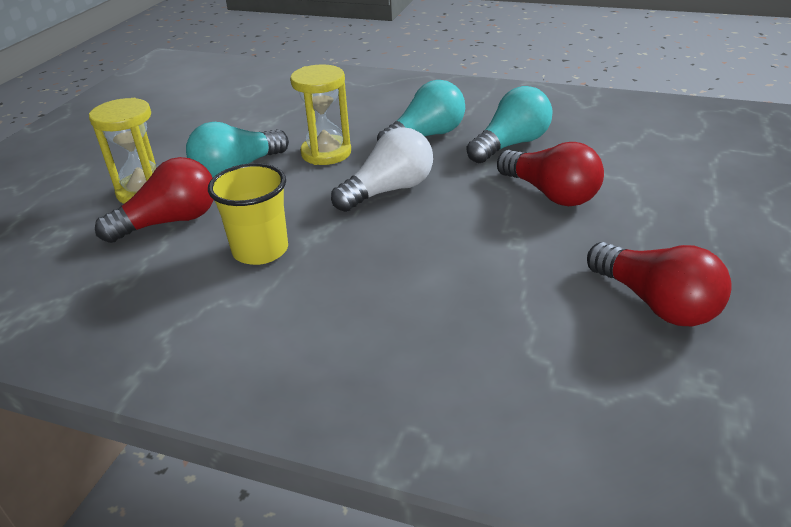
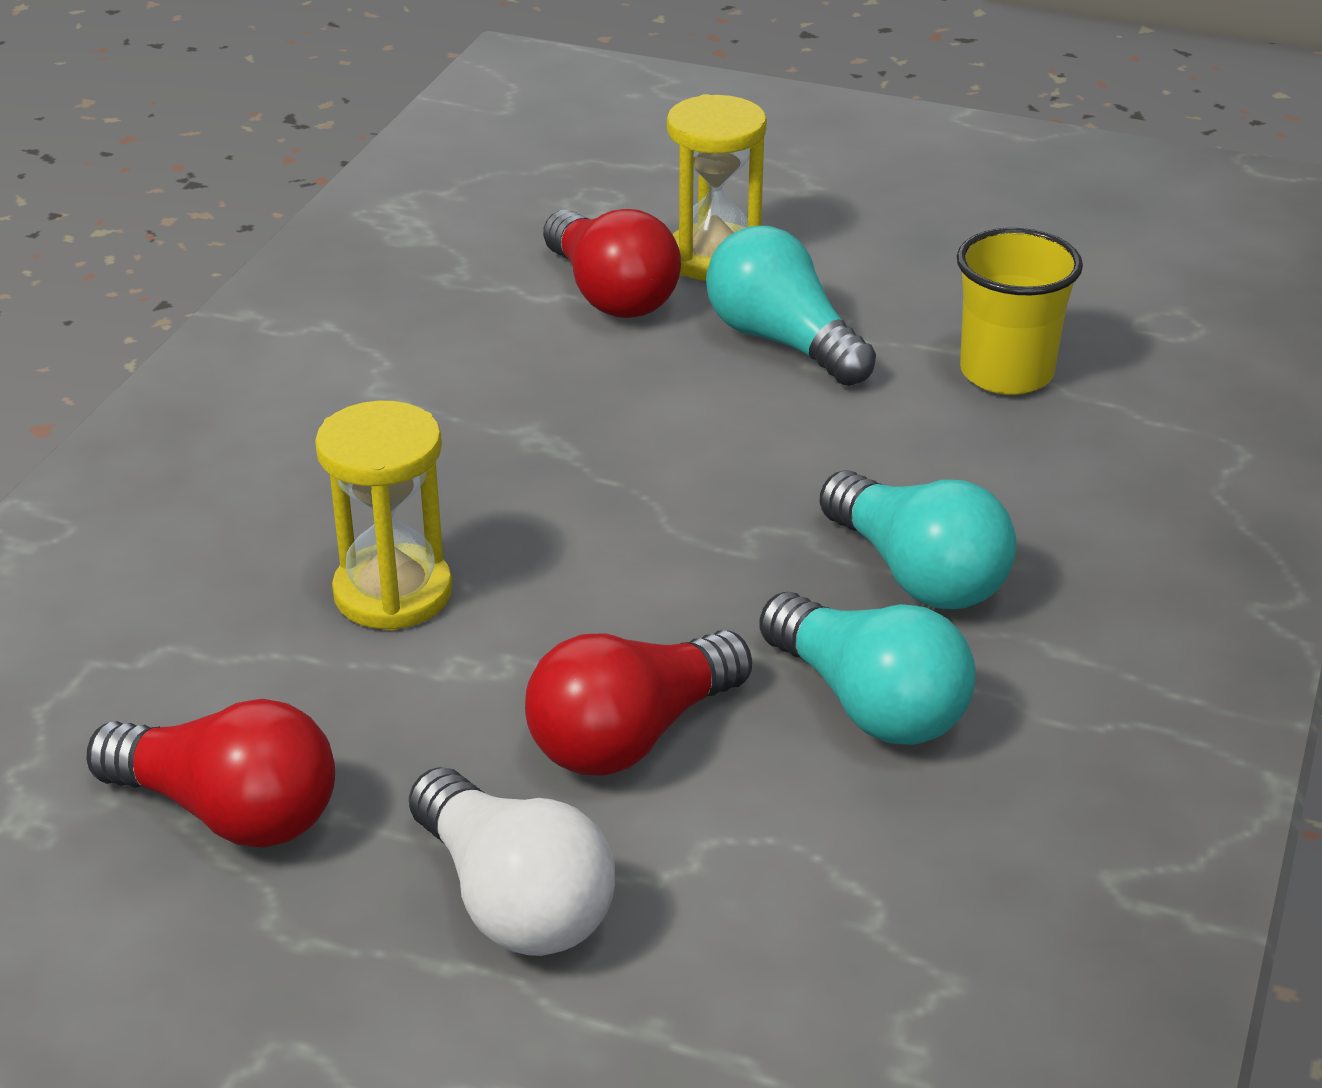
camera: 90 degrees right, 0 degrees up
yellow cup [208,163,288,265] -> yellow cup moved to [957,228,1083,395]
yellow hourglass [290,64,351,165] -> yellow hourglass moved to [315,401,452,630]
white light bulb [331,127,433,212] -> white light bulb moved to [409,767,615,956]
red light bulb [587,242,732,326] -> red light bulb turned 120 degrees counterclockwise [86,699,335,848]

